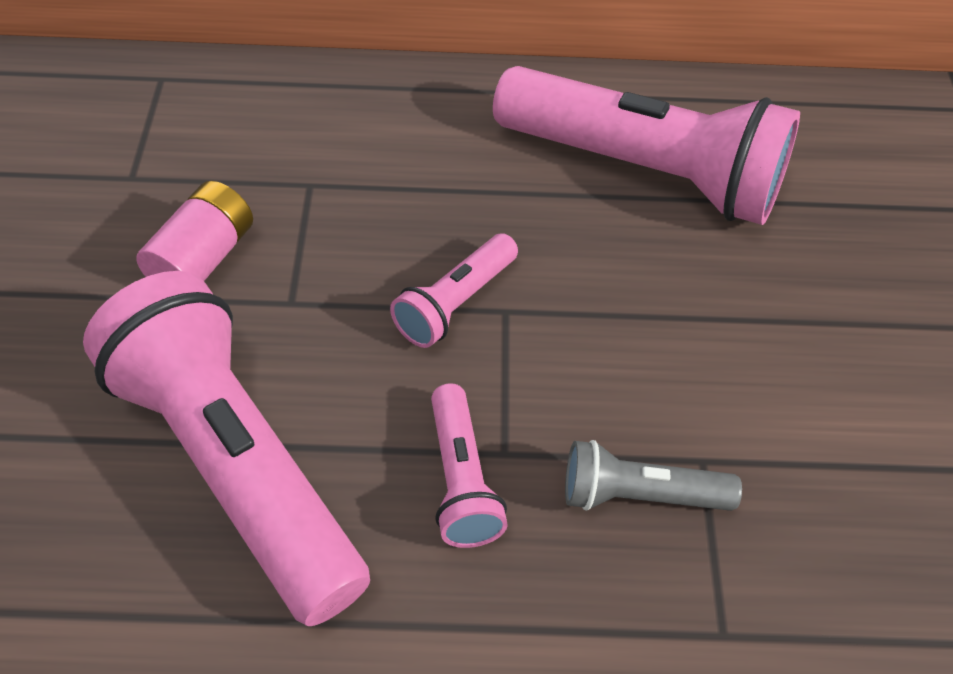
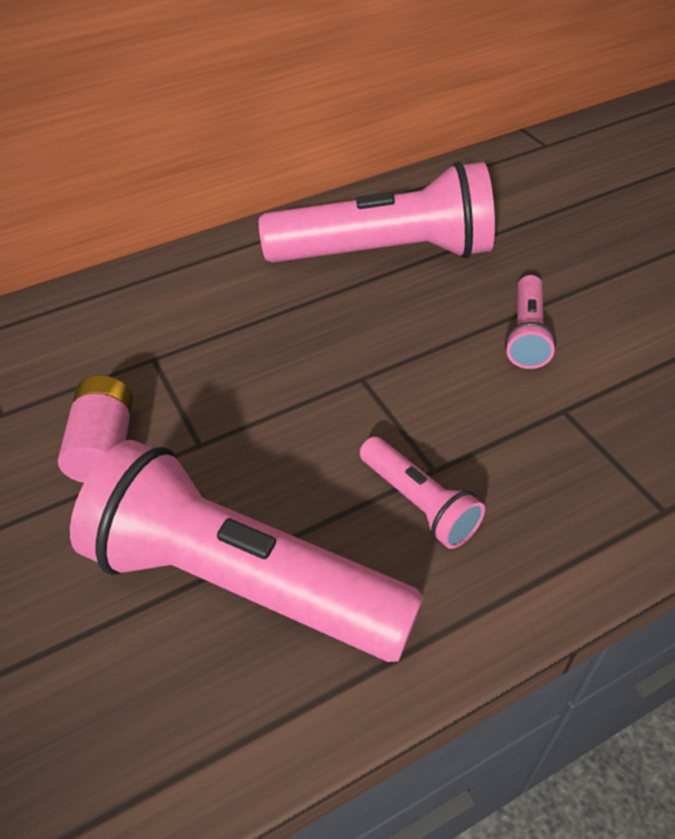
camera: 25 degrees left, 5 degrees down
pink flashlight [390,233,518,348] -> pink flashlight moved to [505,275,556,369]
grey flashlight [565,440,742,511] -> none

